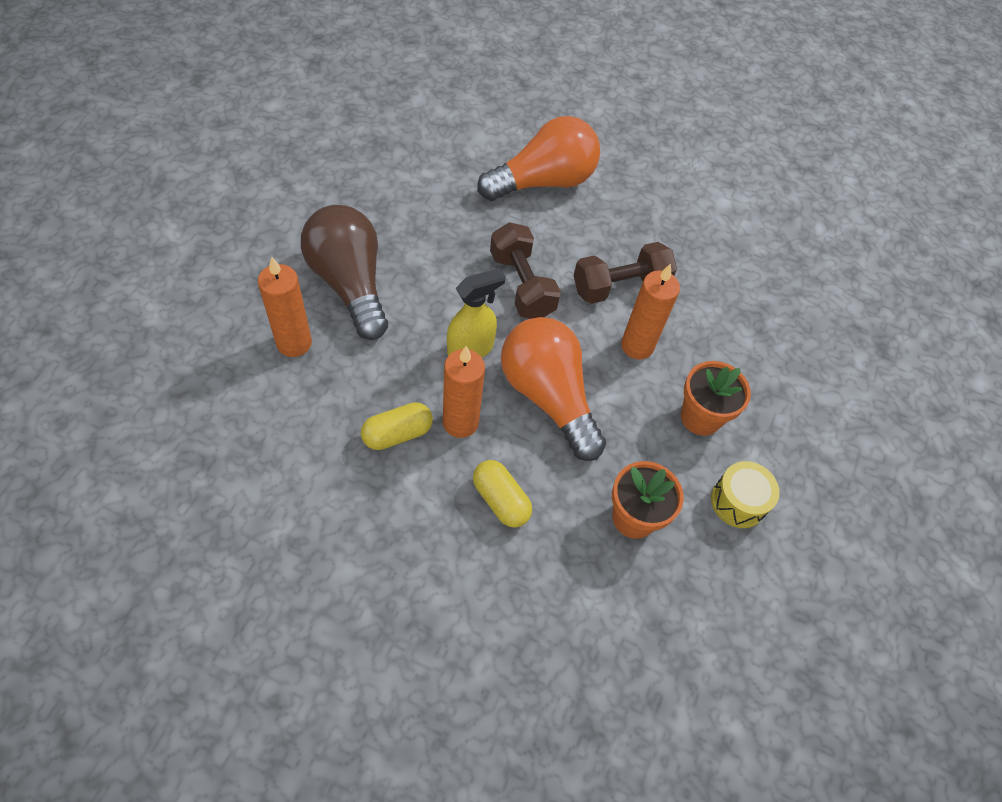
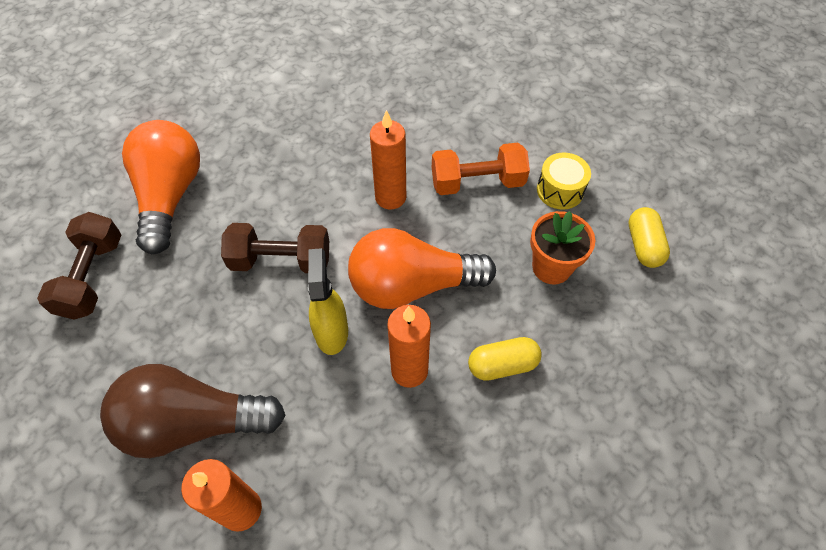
camera: 60 degrees left, 0 degrees up
yellow capsule [361,402,433,450] -> yellow capsule moved to [629,207,670,268]
brown dumbbell [573,242,677,304] -> brown dumbbell moved to [37,212,121,320]
orange flower pot [681,361,751,436] -> orange dumbbell [432,143,530,195]

